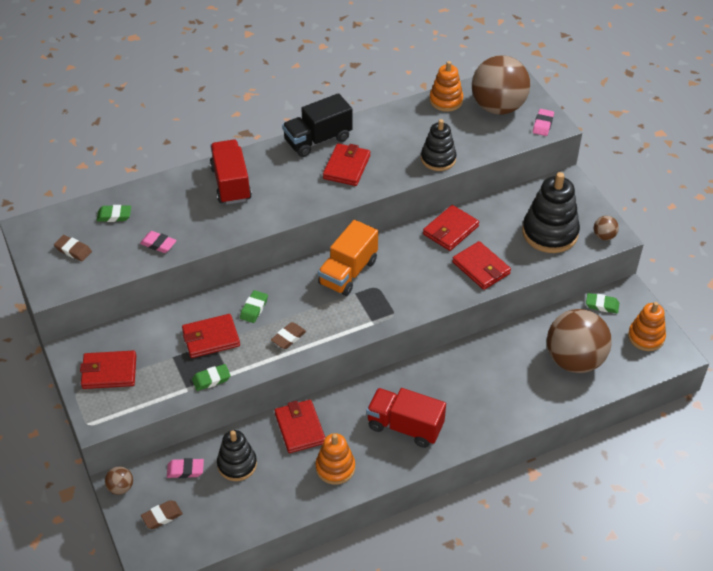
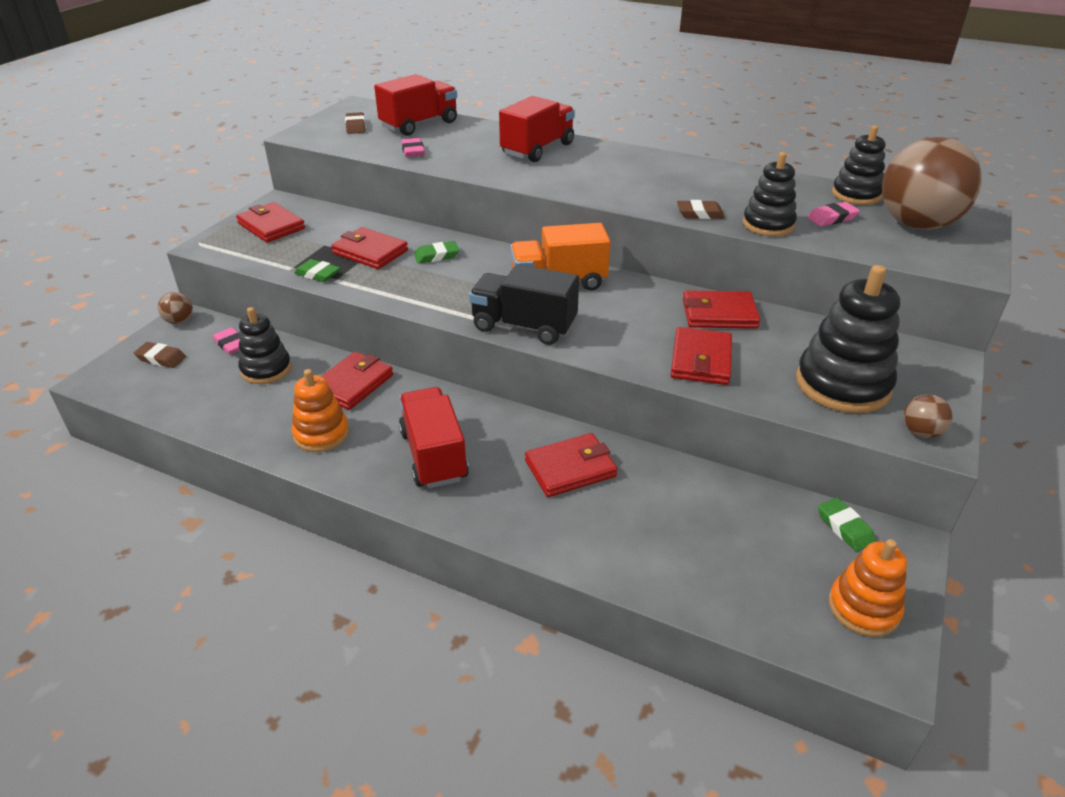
camera: 50 degrees right, 10 degrees down
green eraser [97,205,131,222] -> red truck [374,74,457,136]
brown eraser [271,322,306,349] -> brown eraser moved to [677,200,725,219]
black truck [282,93,353,157] -> black truck moved to [469,264,579,345]
red wallet [323,143,370,186] -> red wallet moved to [525,433,617,497]
orange stacking toy [429,61,463,112] -> black stacking toy [832,125,885,205]
pink eraser [533,109,554,136] -> pink eraser moved to [807,202,860,226]
brown ball [547,309,612,373] -> none

